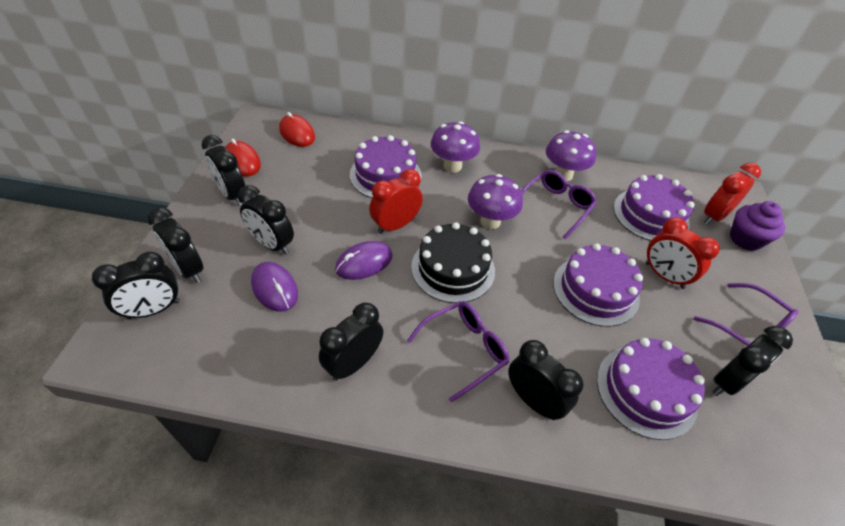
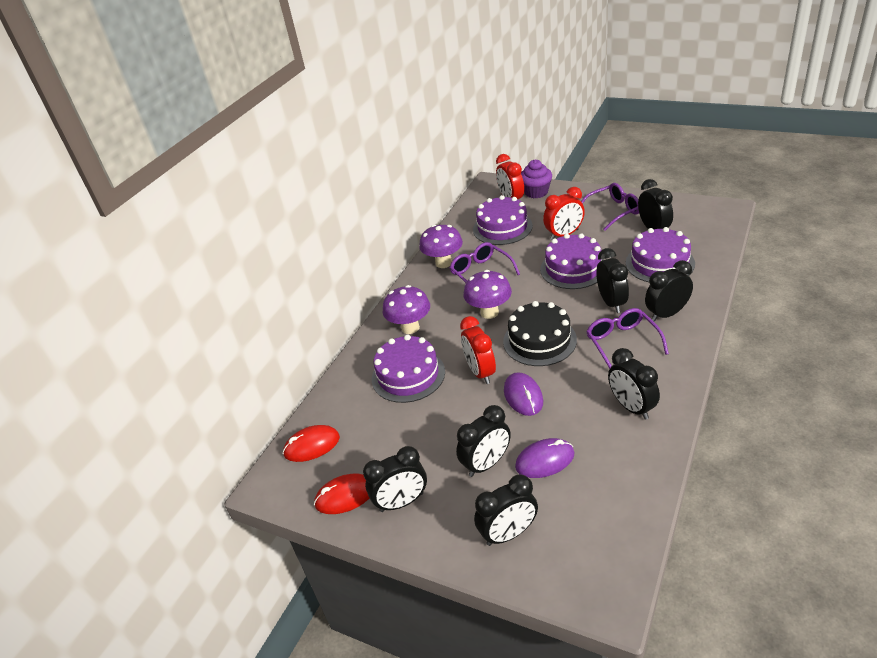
camera: 65 degrees left, 10 degrees down
black clock [92,251,179,319] -> black clock moved to [596,248,629,313]

